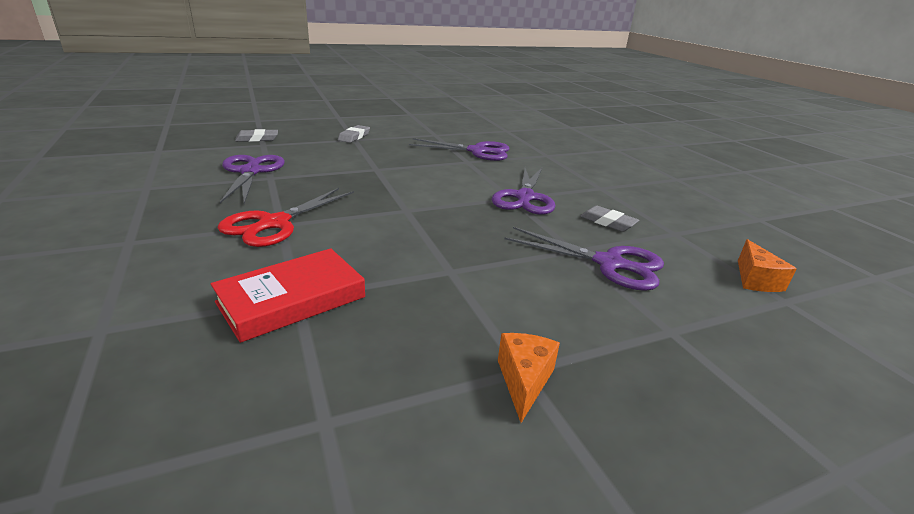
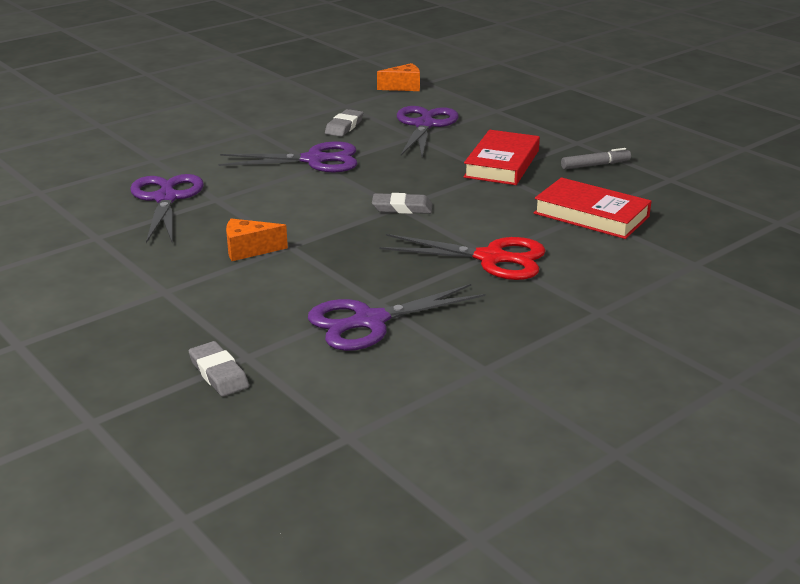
camera: 105 degrees left, 0 degrees up
grey eraser [338,125,370,143] -> grey eraser moved to [372,193,432,214]
orange cheese [498,333,560,423] -> orange cheese moved to [226,219,288,261]
none -> red book [463,130,540,185]
none -> grey marker [561,148,631,169]

